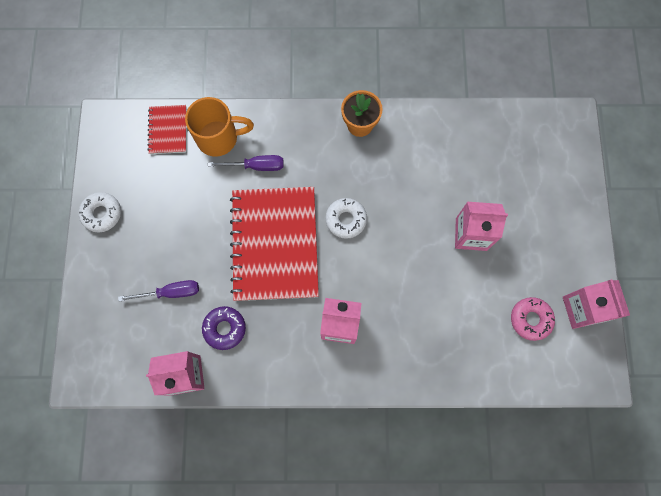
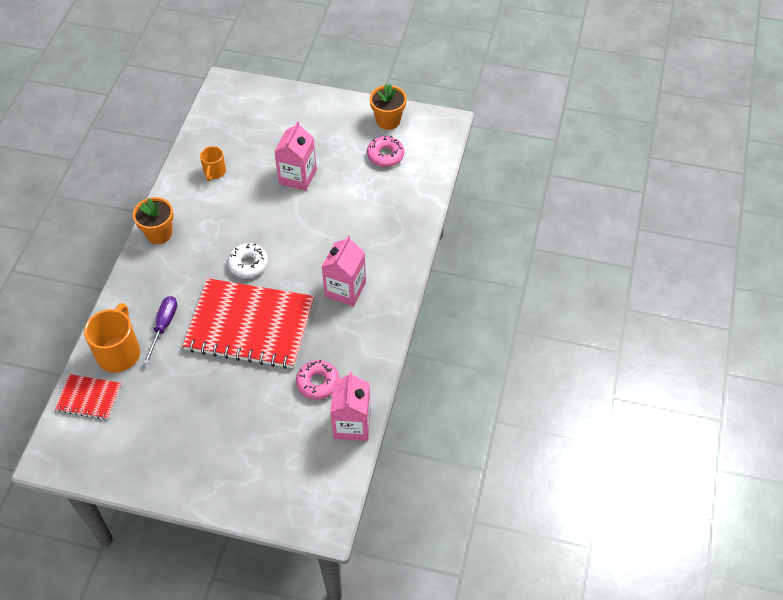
camera: 75 degrees left, 20 degrees down
white donut [79,192,121,232] -> none
purple screwdriver [118,280,199,302] -> none
purple donut [202,306,246,350] -> pink donut [296,360,339,400]
pink carton [563,279,630,329] -> orange flower pot [370,84,407,130]
none -> orange mug [200,146,226,181]

